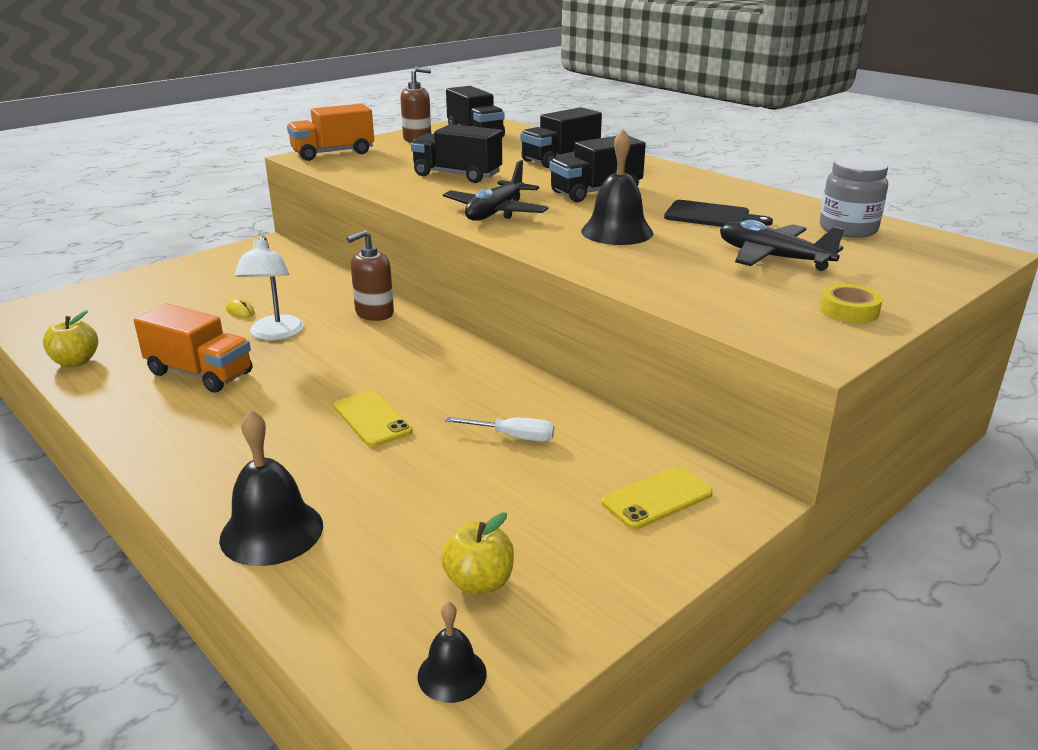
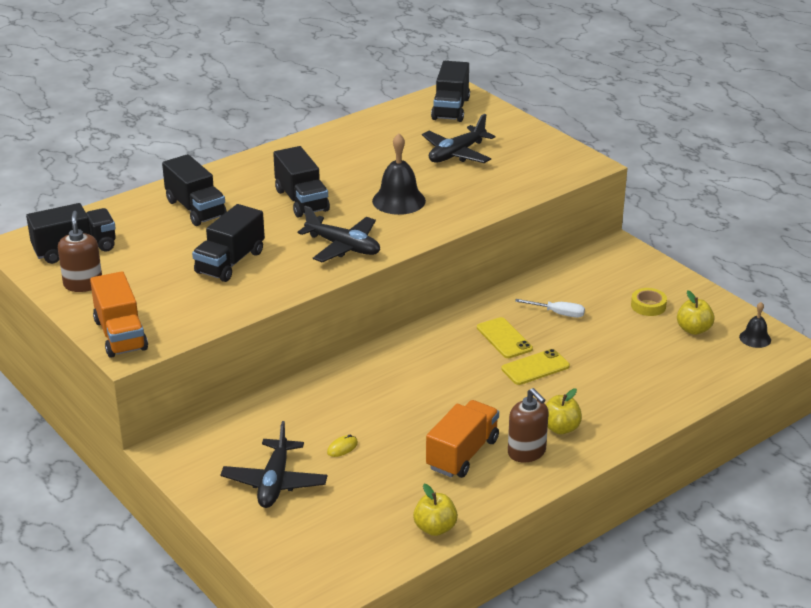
camera: 85 degrees left, 5 degrees up
black bell [219,410,323,566] -> none
white lamp [234,236,304,340] -> none
brown soap dispenser [347,230,394,321] -> brown soap dispenser moved to [508,388,549,463]
white screwdriver [445,417,554,442] -> white screwdriver turned 90 degrees clockwise [515,299,585,318]
yellow phone [601,466,713,529] -> yellow phone moved to [477,317,533,358]
black cutting board [664,200,773,227] -> none
grey jar [820,157,888,238] -> none
yellow tape [820,284,883,323] -> yellow tape moved to [631,288,667,316]
none -> black plane [221,421,327,508]
none -> black truck [431,61,470,122]
none -> yellow apple [546,388,582,434]

